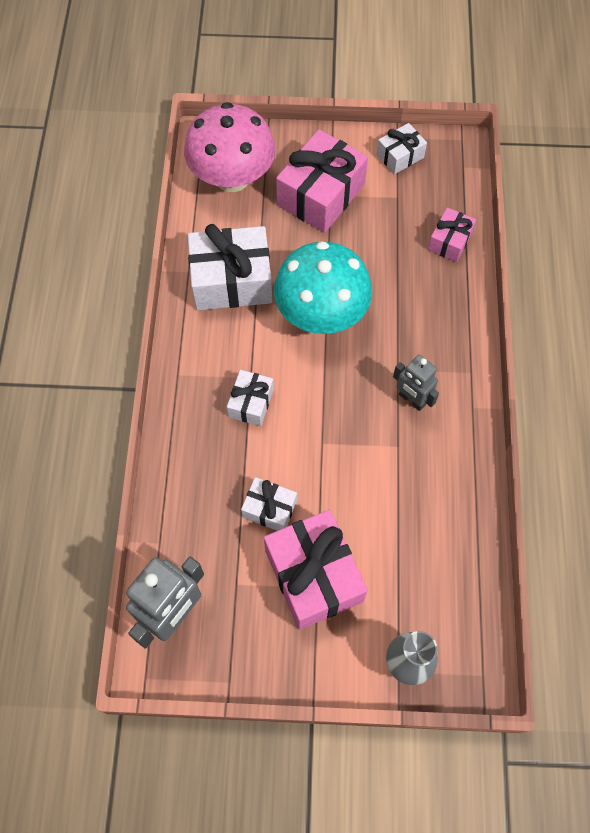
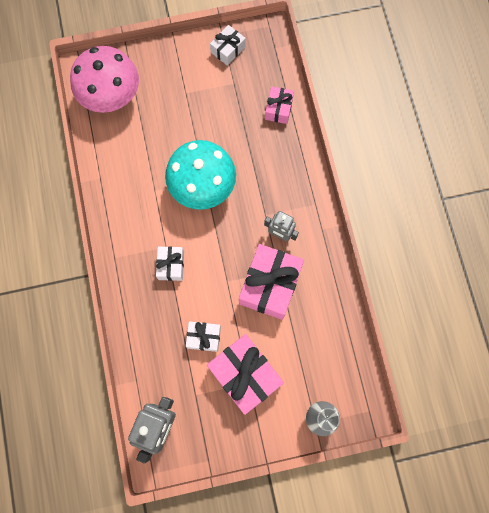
camera: 15 degrees left, 10 degrees up
white gift [188,224,272,310] -> none
pink gift [276,130,368,233] -> pink gift moved to [239,244,304,320]

